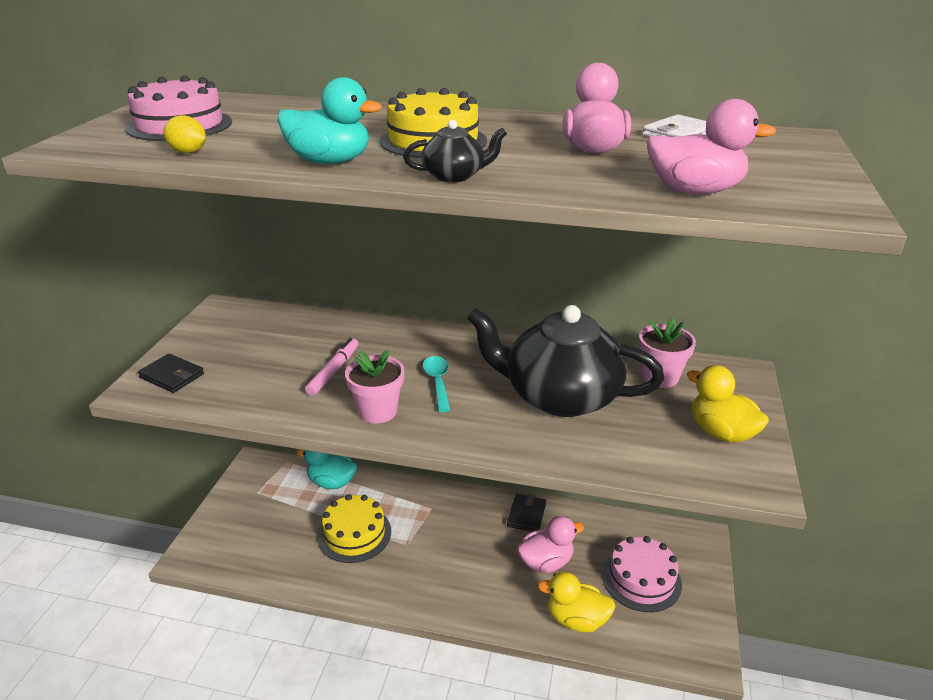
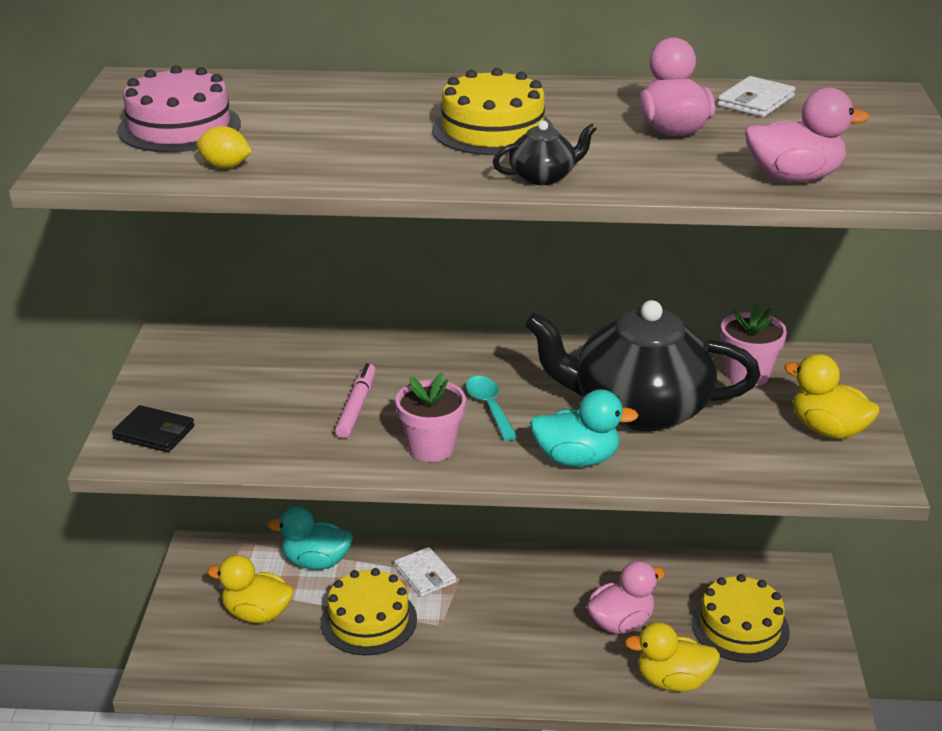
camera: 10 degrees left, 0 degrees up
turquoise duck [277,77,382,164] -> turquoise duck moved to [530,389,639,467]
black wallet [507,494,546,532] -> none
pink cake [602,536,682,612] -> yellow cake [691,574,790,663]
none -> yellow duck [207,555,294,623]
none -> white wallet [394,547,456,597]

